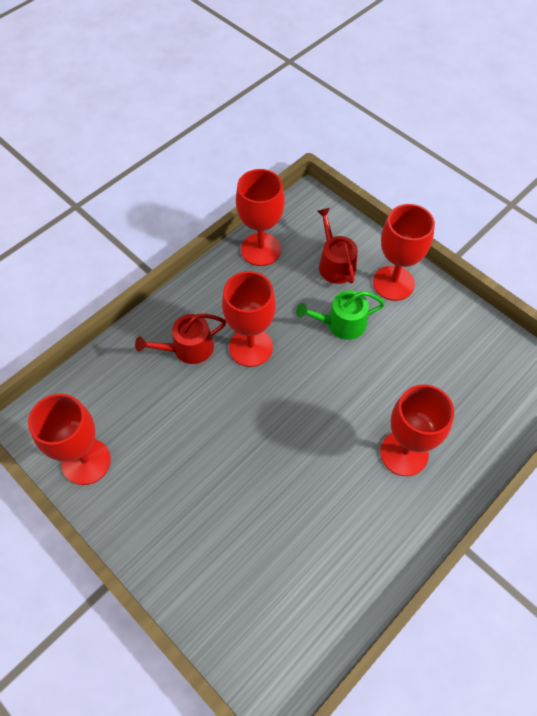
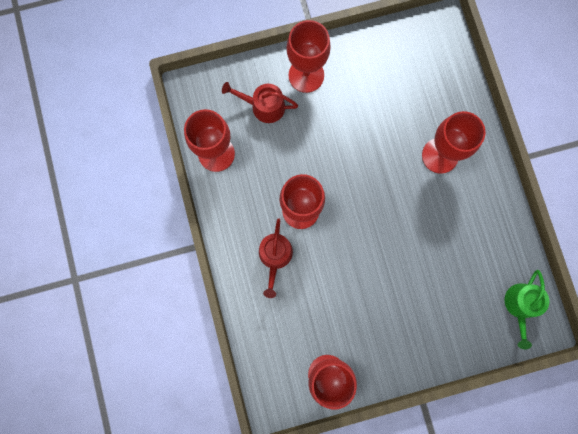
camera: 60 degrees left, 20 degrees up
green watering can [296,290,385,340] -> green watering can moved to [504,270,549,349]

